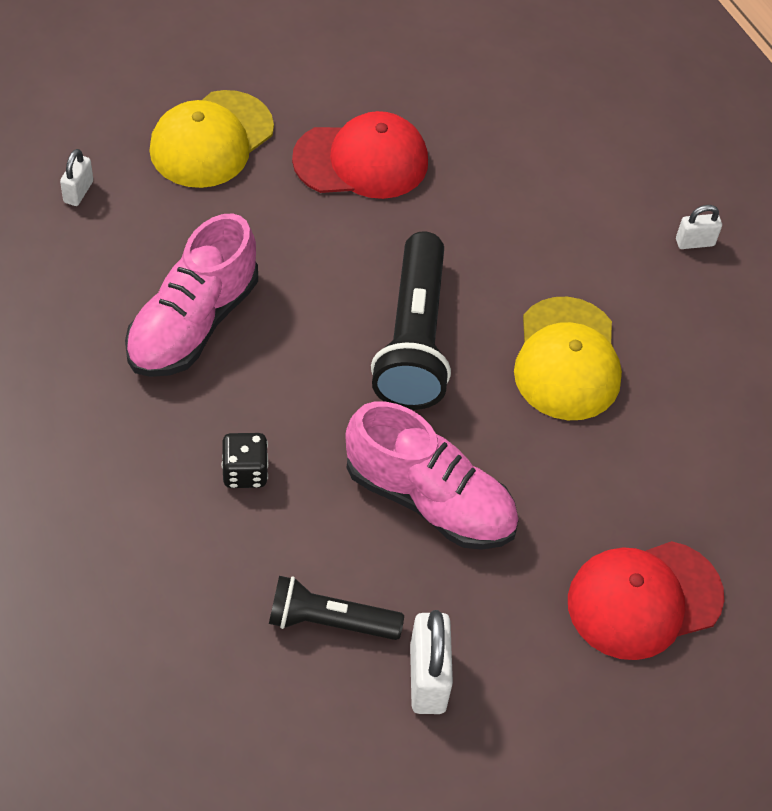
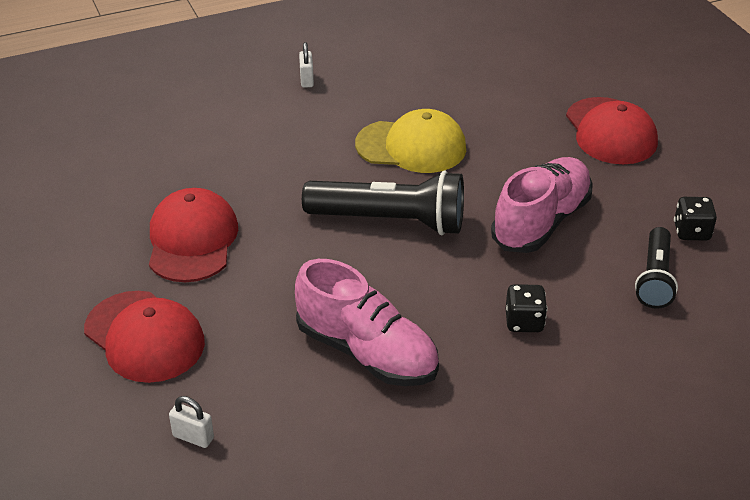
camera: 80 degrees left, 15 degrees down
yellow cap [149,90,274,188] -> red cap [84,291,205,383]
white padlock [410,610,453,714] -> black dice [674,197,717,241]

